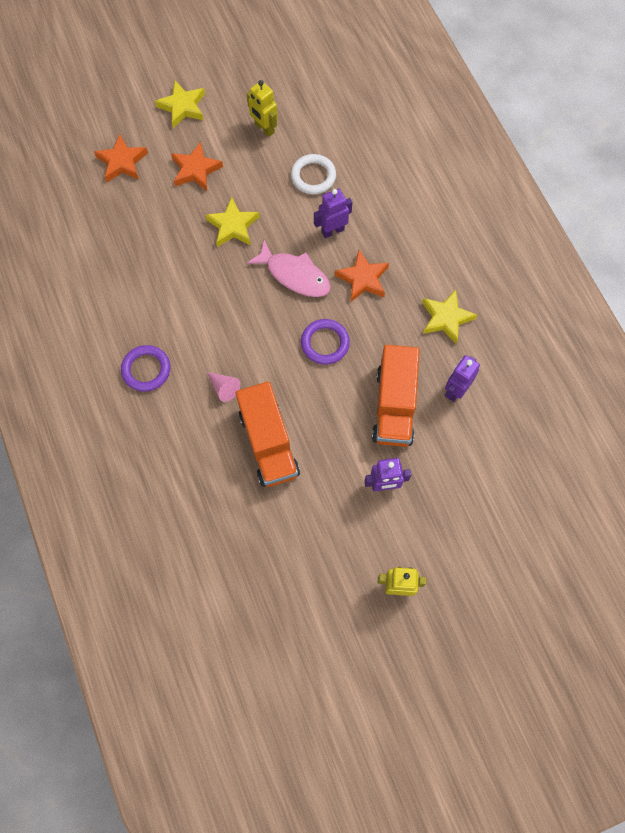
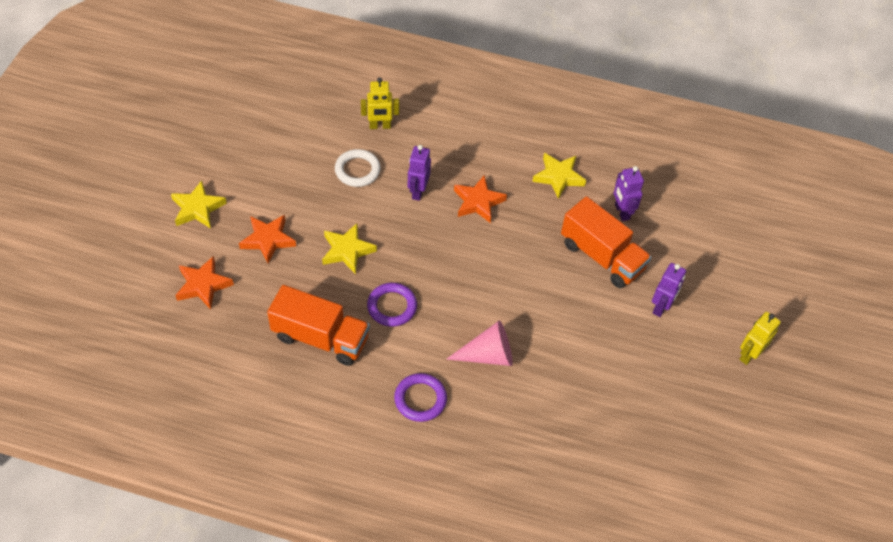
camera: 55 degrees left, 15 degrees down
pink cone [207,372,240,402] -> pink cone [446,320,513,366], size x1.65
orange truck [236,381,300,487] -> orange truck moved to [267,285,370,366]
yellow robot [247,80,278,137] -> yellow robot moved to [361,78,399,129]
pink fish [247,240,331,297] -> none
purple ring [301,319,350,365] -> purple ring moved to [367,283,417,327]

